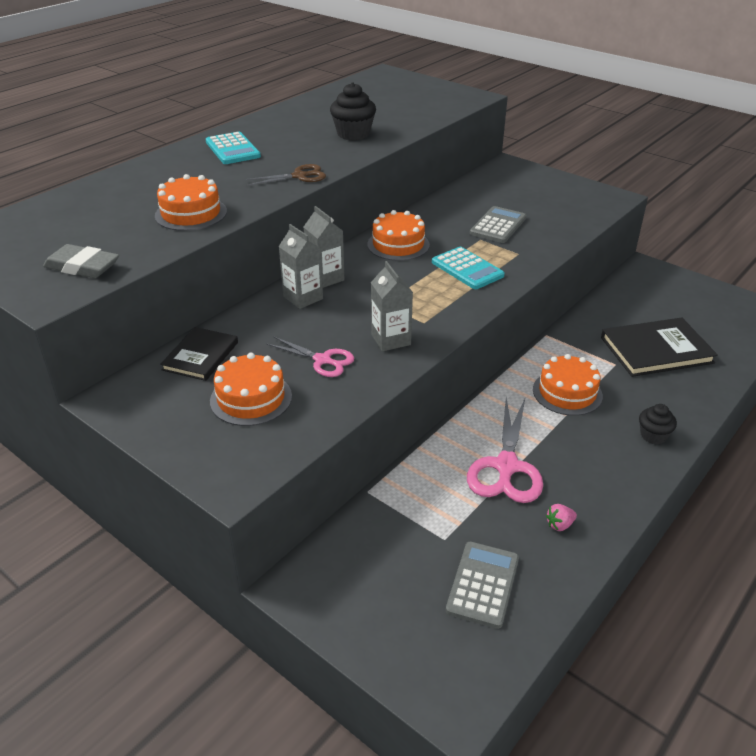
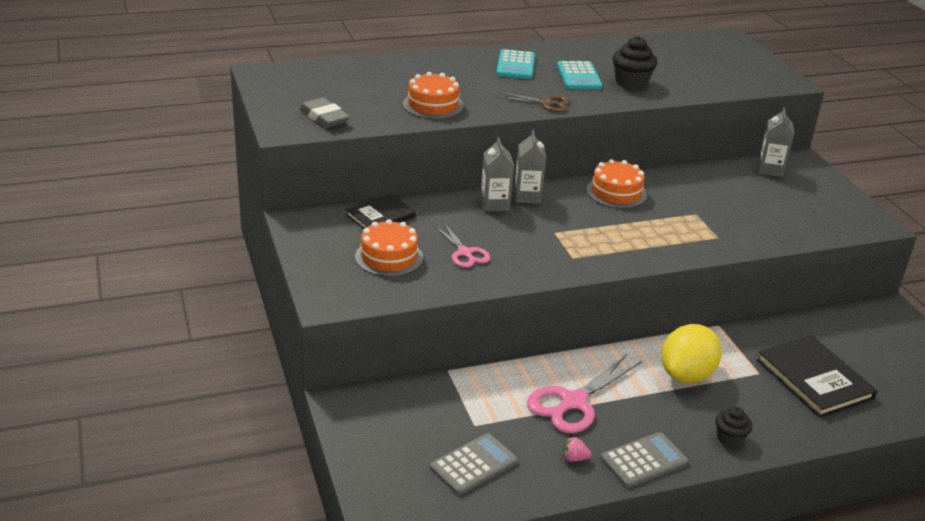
camera: 30 degrees right, 5 degrees down
grey carton [371,261,413,351] -> grey carton moved to [758,107,794,177]
turquoise calculator [432,247,505,289] -> turquoise calculator moved to [557,61,602,89]
grey calculator [470,206,526,243] -> grey calculator moved to [600,432,688,488]
orange cake [533,354,603,416] -> yellow lemon [661,324,722,383]
black book [601,318,718,377] -> black book turned 45 degrees clockwise [757,335,877,418]

